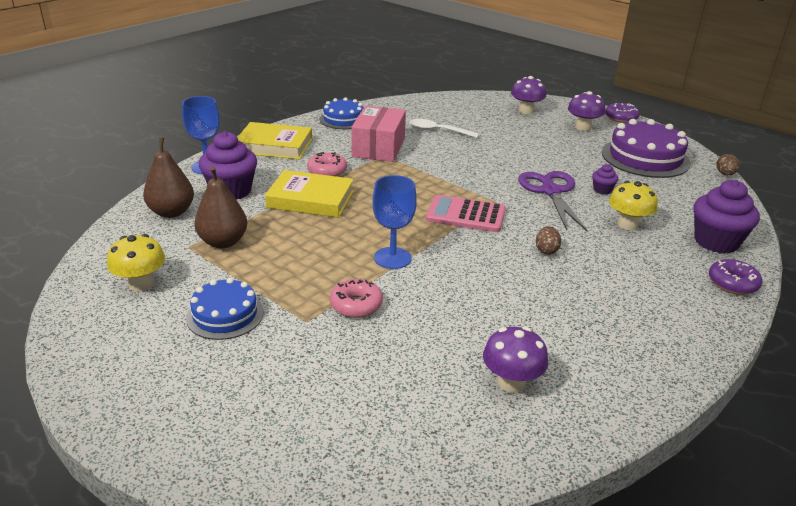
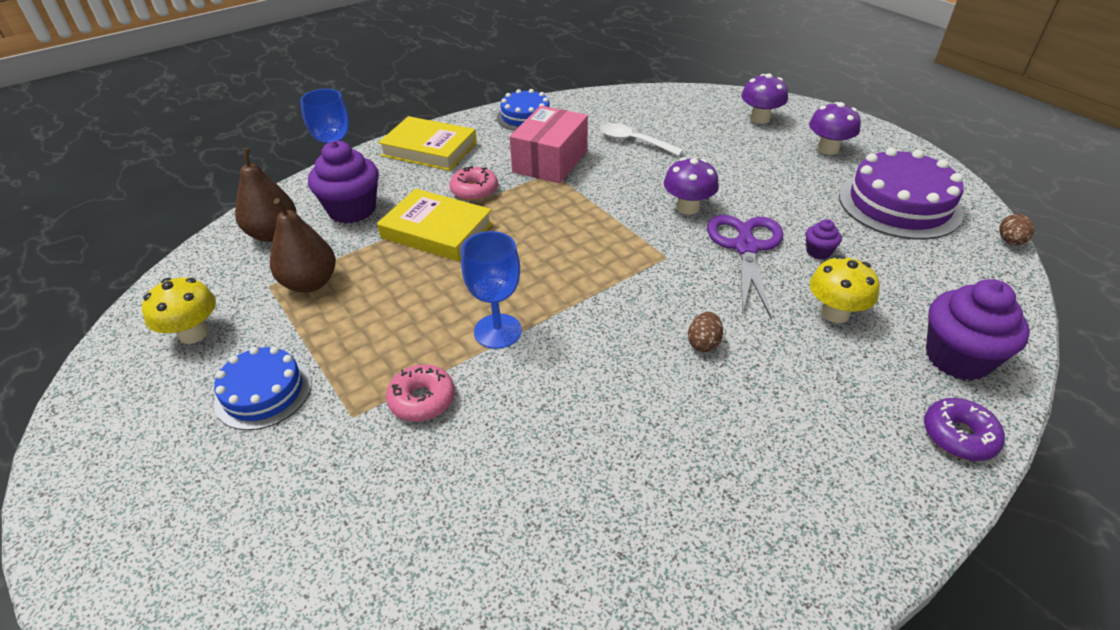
camera: 15 degrees right, 10 degrees up
pink calculator [426,195,506,232] -> none
purple mushroom [483,327,548,393] -> purple mushroom moved to [664,157,719,215]
purple donut [605,103,640,123] -> none

